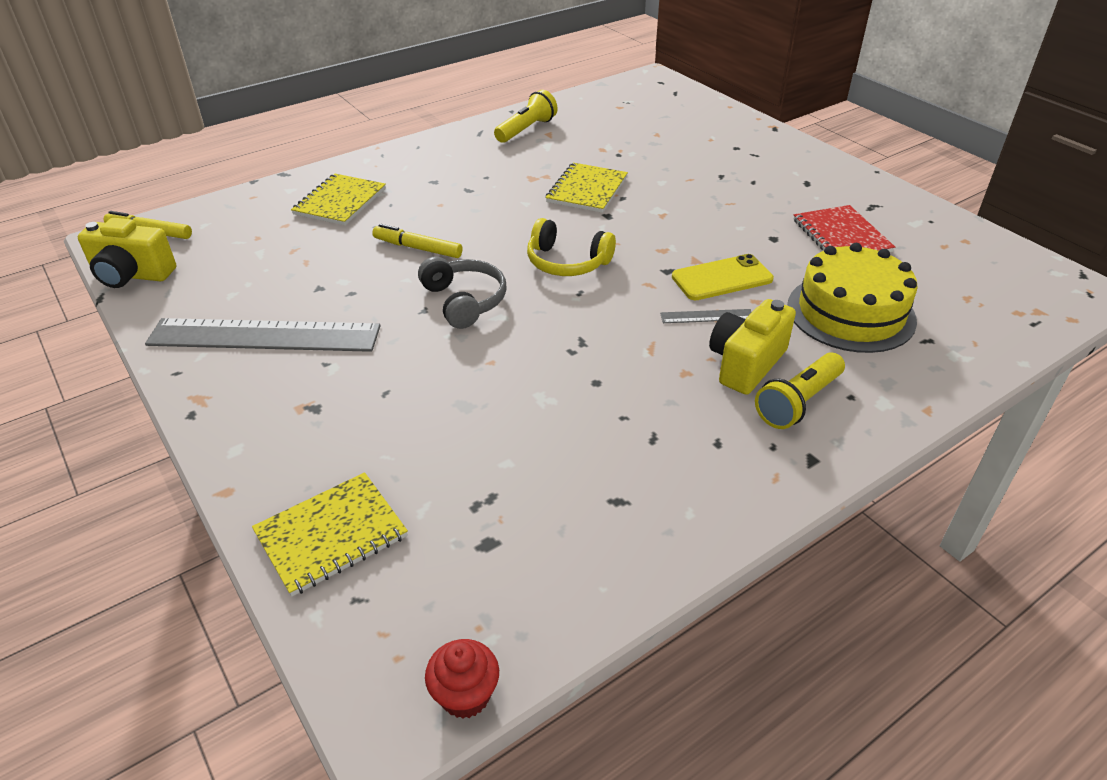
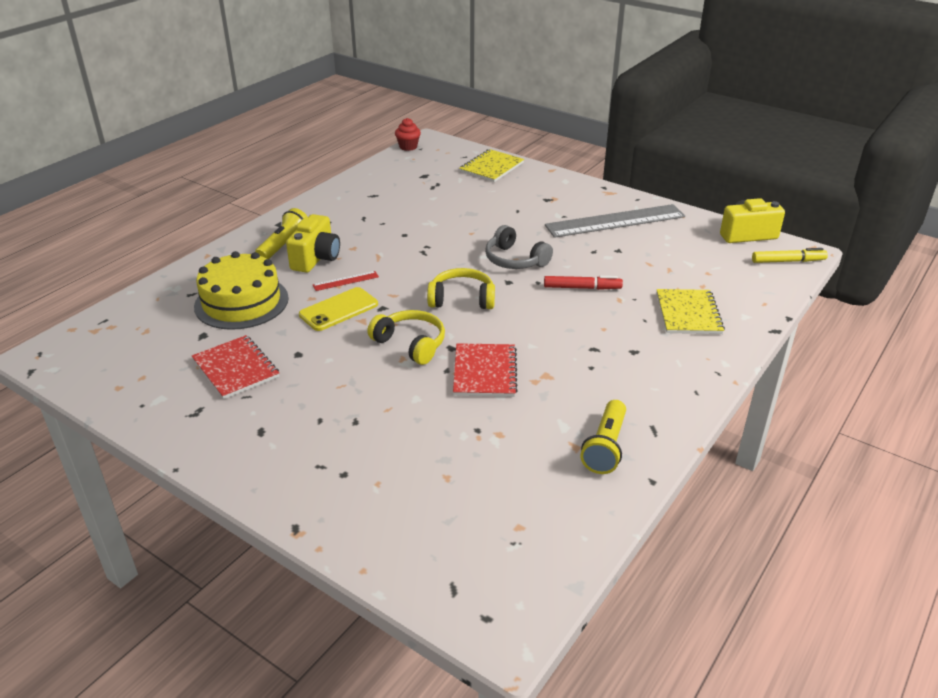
camera: 160 degrees right, 5 degrees down
yellow marker [372,224,463,258] -> red marker [544,276,623,290]
yellow notebook [545,163,628,213] -> red notebook [453,343,518,397]
grey ruler [660,309,752,323] -> red ruler [313,271,379,291]
none -> yellow headphones [367,310,445,365]

